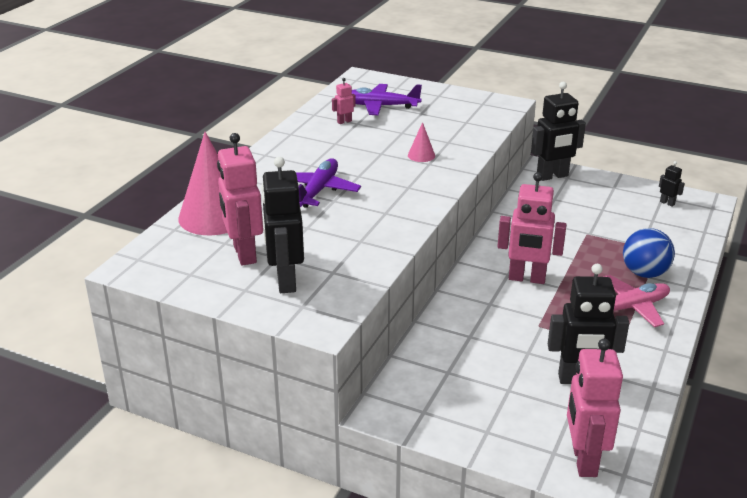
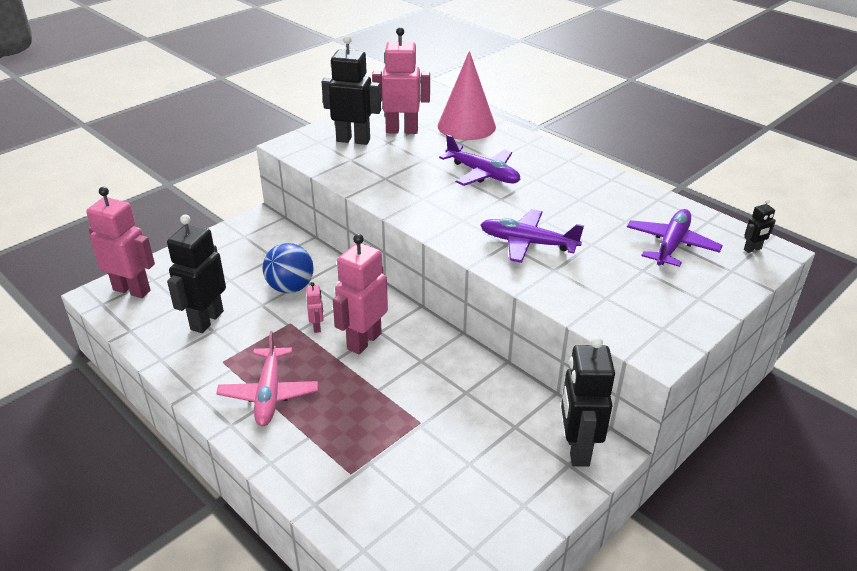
camera: 110 degrees right, 5 degrees up
pink robot [332,78,356,124] -> pink robot moved to [306,282,324,333]
pink cone [408,122,435,162] -> purple plane [480,209,584,263]
blue ball [623,228,675,278] -> blue ball moved to [262,243,314,293]
black robot [659,161,685,207] -> black robot moved to [744,199,776,253]

